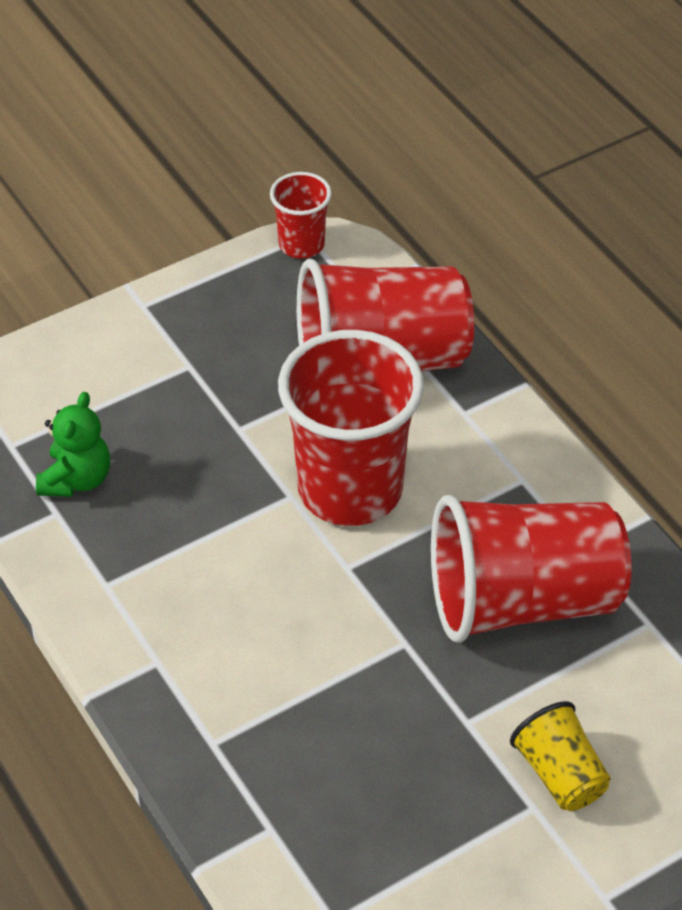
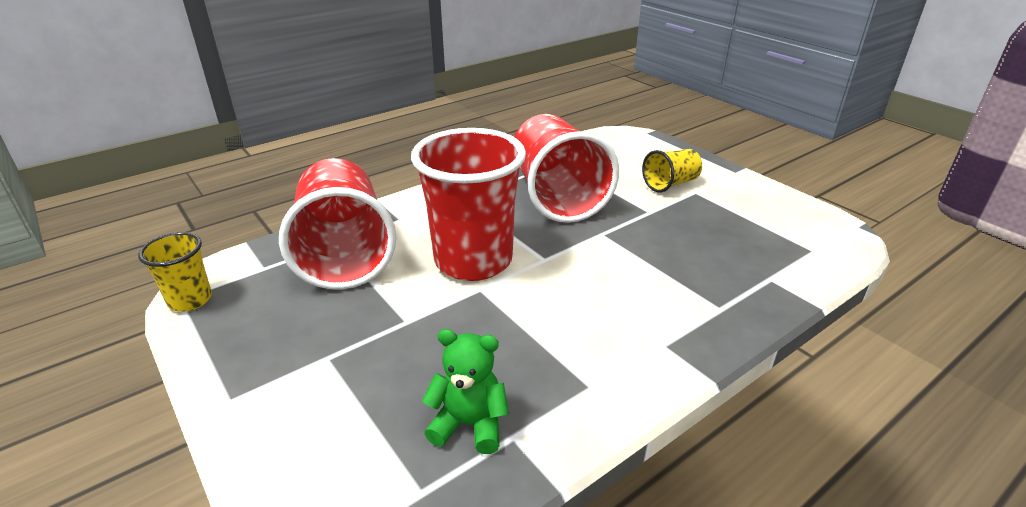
camera: 95 degrees left, 15 degrees down
red cup [270,172,332,259] -> yellow cup [138,232,212,312]

